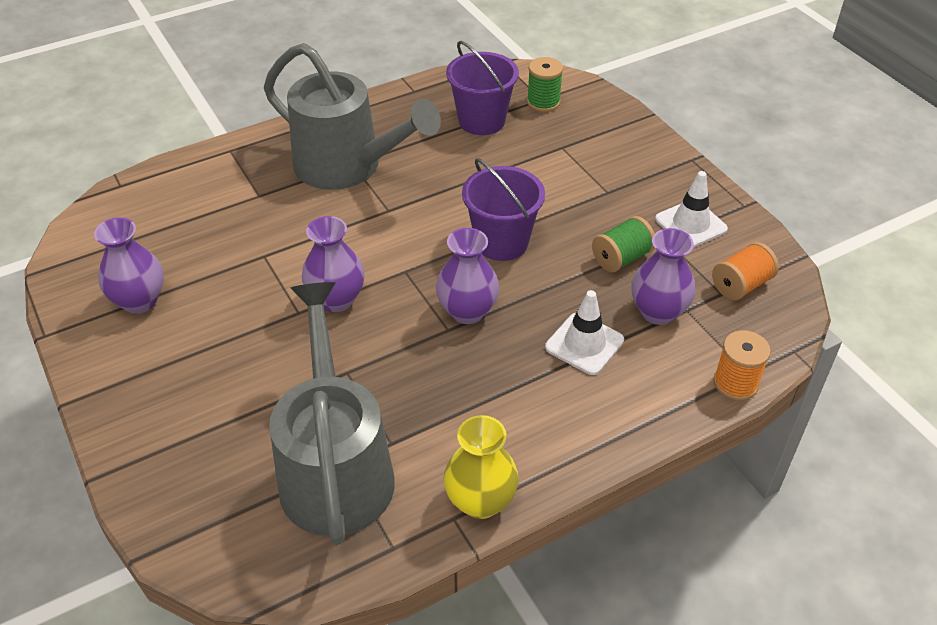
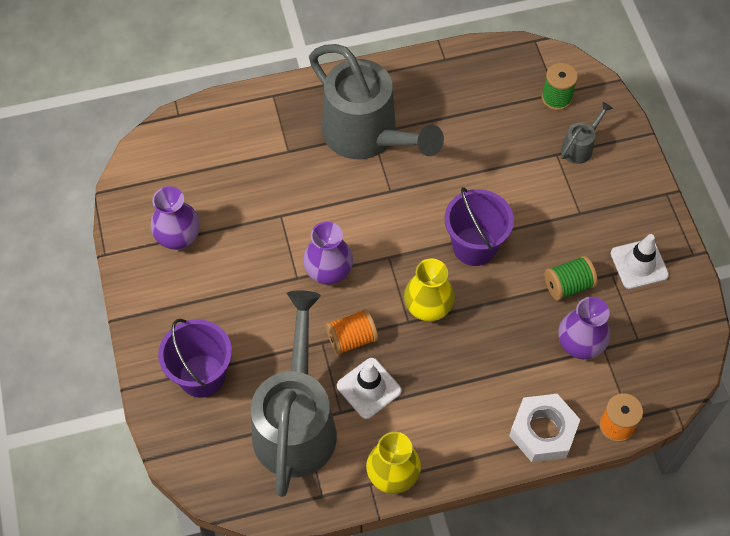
camera: 15 degrees right, 15 degrees up
purple vase [436,228,499,324] -> yellow vase [404,258,455,321]
purple bucket [446,41,519,135] -> purple bucket moved to [158,319,232,398]
white traffic cone [545,290,624,375] -> white traffic cone moved to [337,358,401,419]
orange spool [712,242,779,300] -> orange spool moved to [326,309,378,355]
none -> white nut [509,394,580,462]
none -> grey watering can [561,102,613,164]

